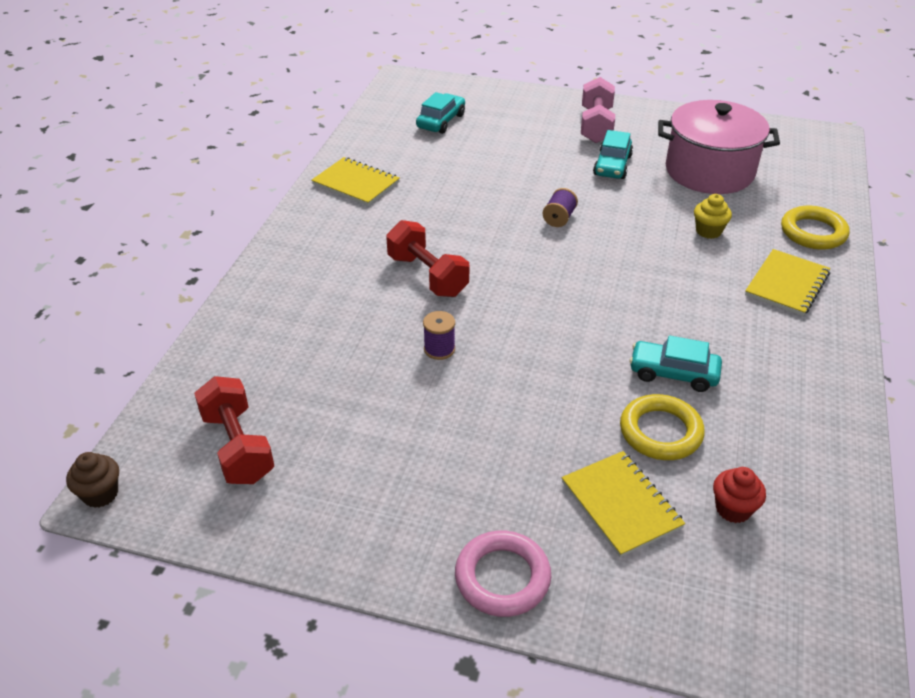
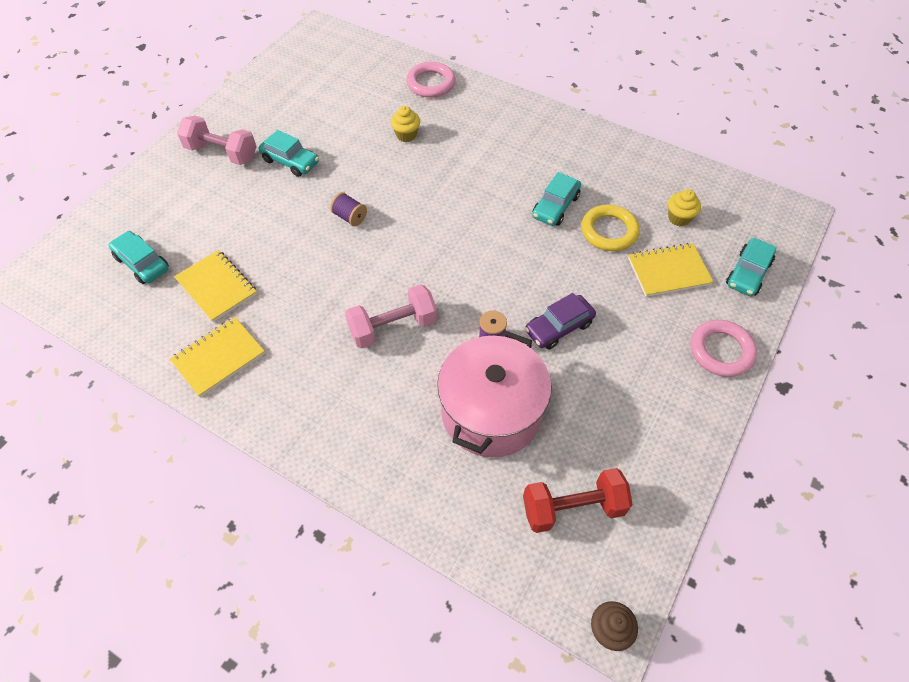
camera: 75 degrees left, 15 degrees up
red dumbbell [386,220,469,297] -> pink dumbbell [345,284,437,349]
pink pot [658,100,780,194] -> pink pot moved to [437,331,552,457]
red cupcake [713,467,766,523] -> yellow cupcake [668,189,701,226]
yellow notebook [745,249,830,316] -> yellow notebook moved to [174,250,257,322]
yellow ring [781,206,850,250] -> pink ring [406,62,455,98]
none -> purple car [525,293,596,350]
none -> turquoise car [726,238,777,296]

